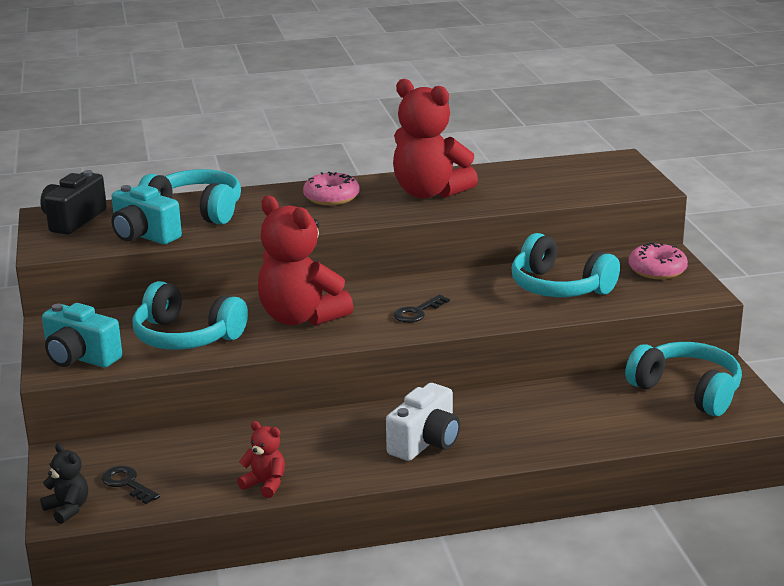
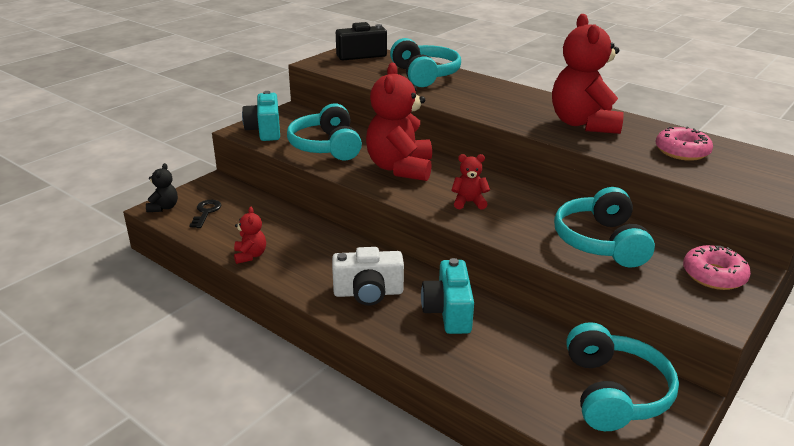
camera: 50 degrees right, 5 degrees up
turquoise camera [112,185,182,244] -> turquoise camera moved to [421,258,474,334]
pink donut [303,172,359,205] -> pink donut moved to [656,127,713,161]
black key [394,294,450,323] -> red teddy bear [452,154,490,210]

